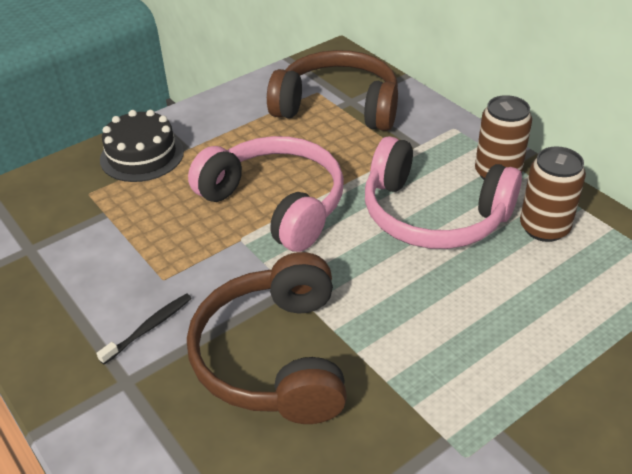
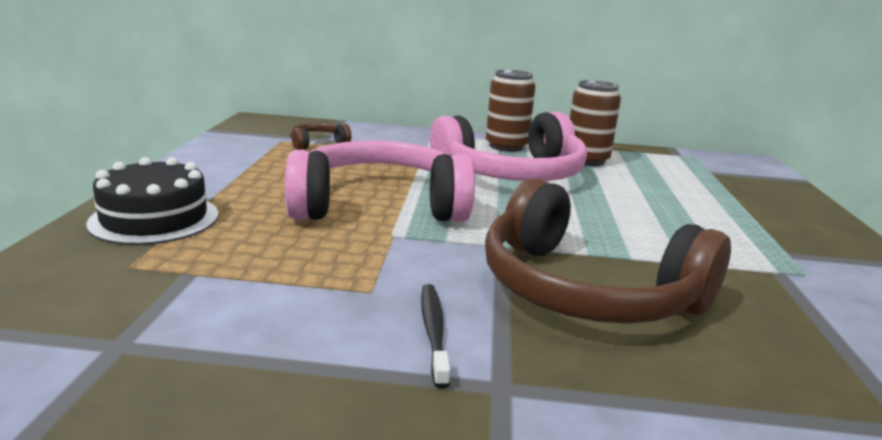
camera: 50 degrees left, 20 degrees down
brown headphones [267,50,398,131] -> brown headphones [290,123,351,150], size x0.42

